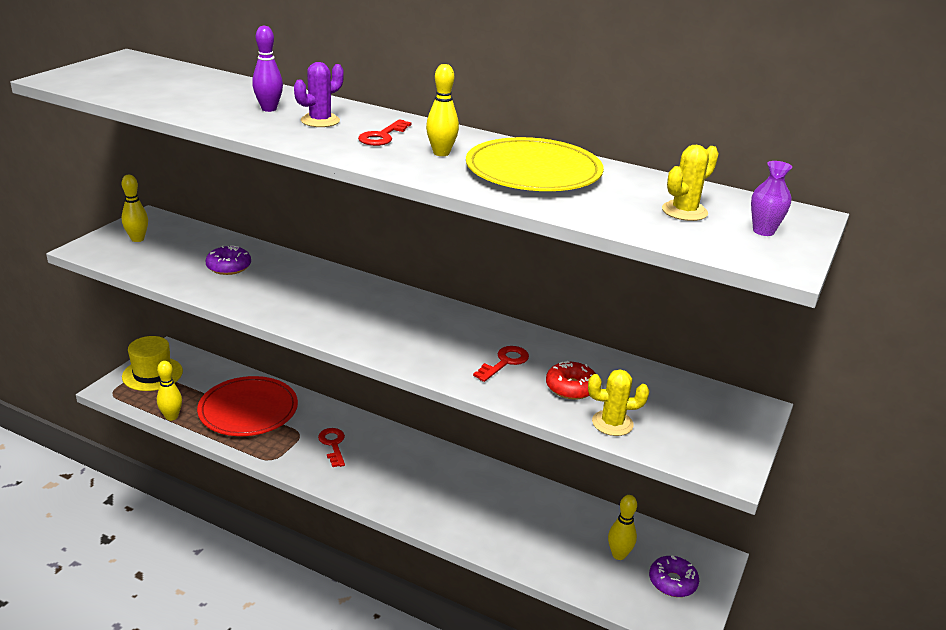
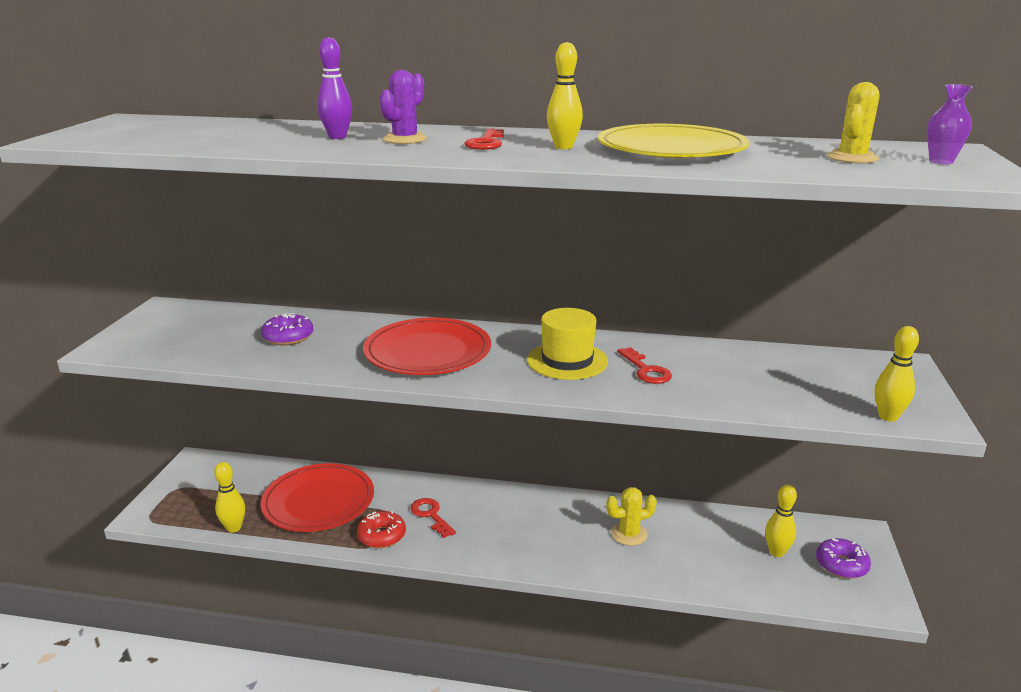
camera: 15 degrees left, 5 degrees down
yellow bowling pin [122,175,148,242] -> yellow bowling pin moved to [875,326,919,422]
yellow hat [122,336,183,391] -> yellow hat moved to [527,308,608,380]
red key [473,346,529,382] -> red key turned 135 degrees clockwise [617,347,672,384]
red donut [546,361,596,400] -> red donut moved to [357,511,406,548]
yellow cactus [588,369,649,436] -> yellow cactus moved to [606,487,657,546]
none -> red plate [363,318,491,375]

